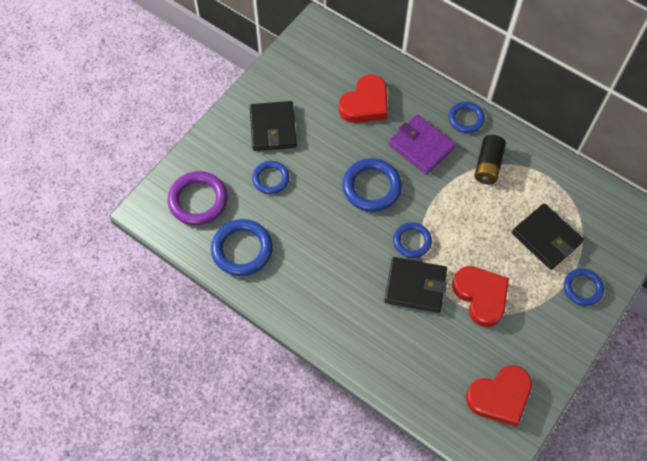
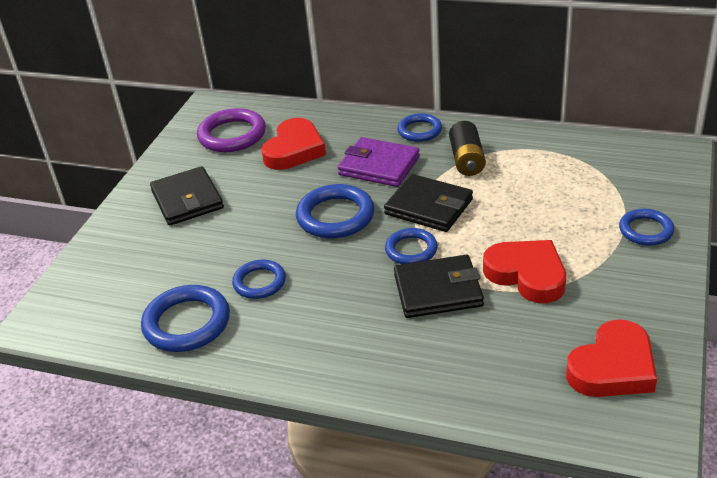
camera: 15 degrees left, 25 degrees down
purple ring [168,171,228,226] -> purple ring moved to [197,108,266,152]
blue ring [252,161,290,194] -> blue ring moved to [232,260,286,299]
black wallet [512,203,584,270] -> black wallet moved to [384,174,473,232]

